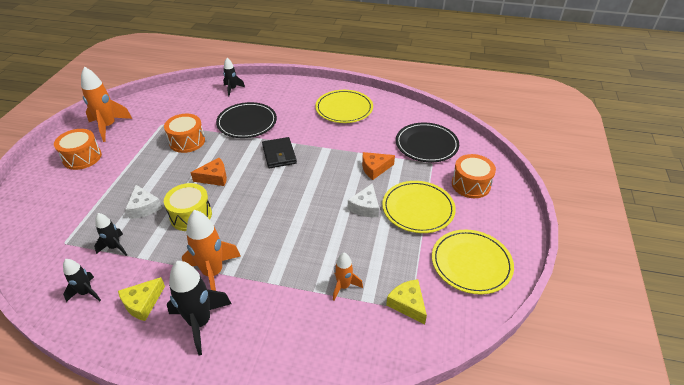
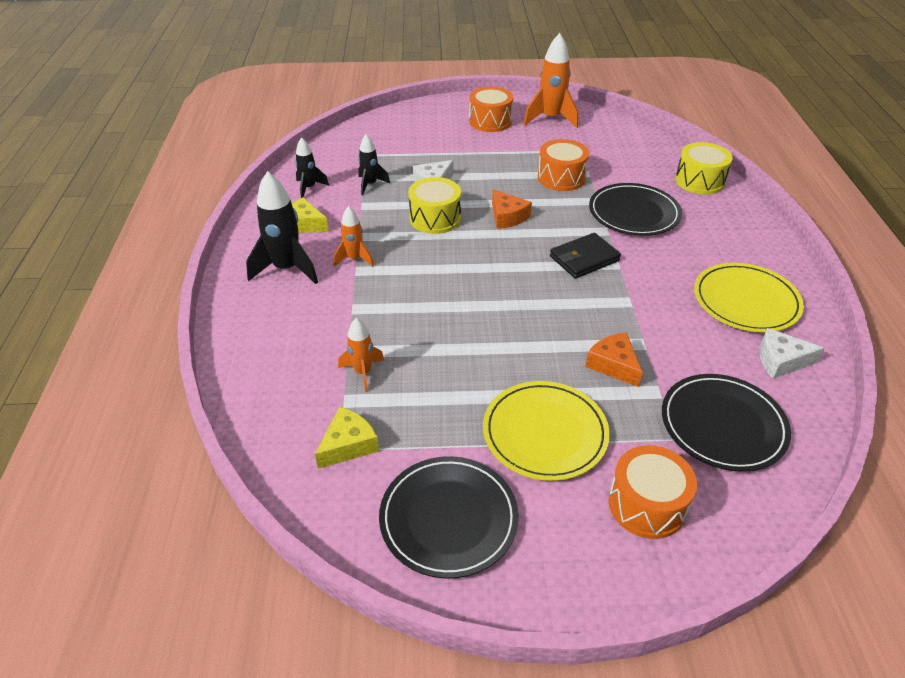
camera: 75 degrees right, 0 degrees up
orange rocket [182,210,241,291] -> orange rocket [334,206,374,267], size x0.58
black rocket [223,58,245,96] -> yellow drum [675,142,733,195]
white cheese [348,183,379,217] -> white cheese moved to [759,328,824,379]
yellow plate [432,230,514,295] -> black plate [379,456,519,579]

